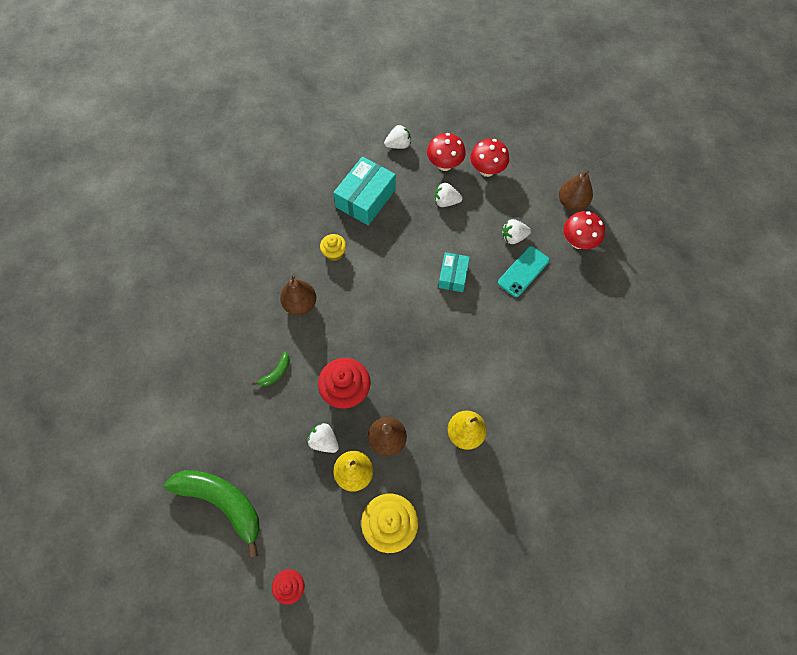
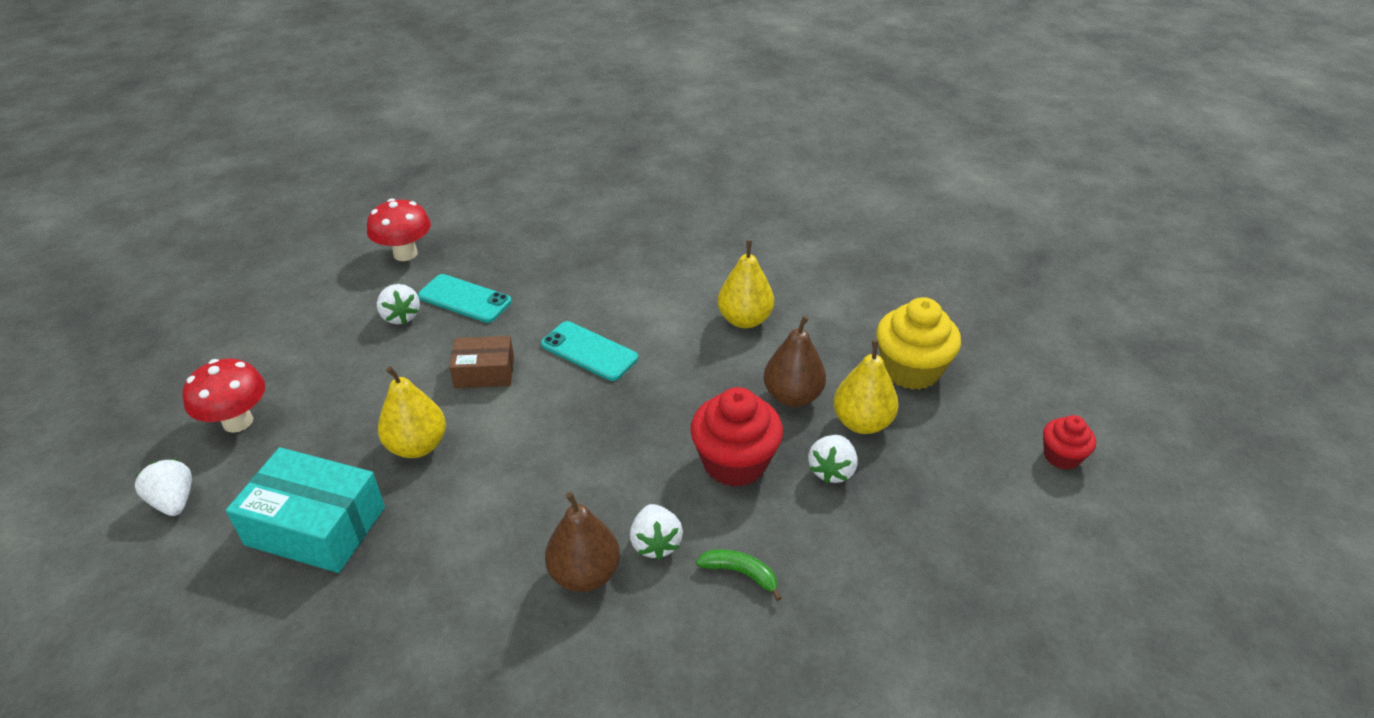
camera: 105 degrees left, 25 degrees down
green banana [164,470,260,558] -> none
yellow cupcake [320,234,346,261] -> none
white strawberry [435,183,462,207] -> white strawberry moved to [630,504,683,560]
turquoise box [438,252,470,292] -> brown box [449,336,514,388]
red mushroom [470,139,509,177] -> none
brown pear [559,171,593,211] -> none
none -> yellow pear [378,366,446,458]
none -> turquoise phone [541,321,638,381]

